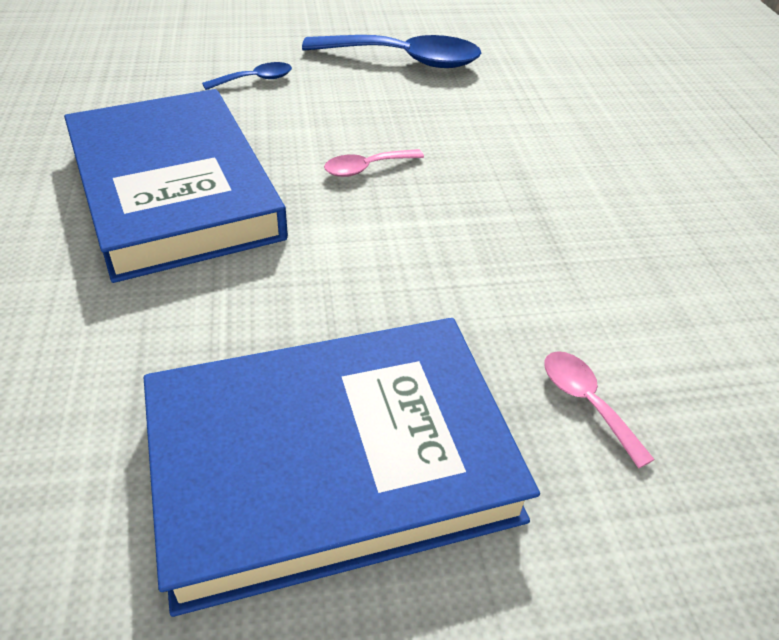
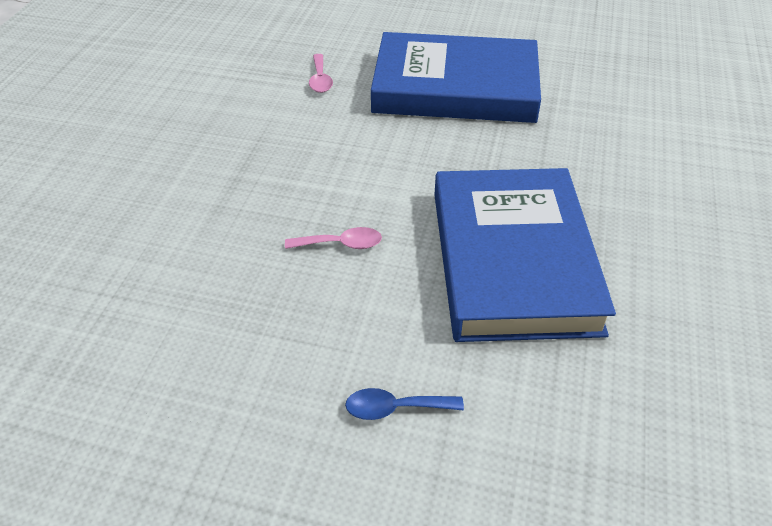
camera: 155 degrees left, 0 degrees up
blue spoon [302,35,481,68] -> none

